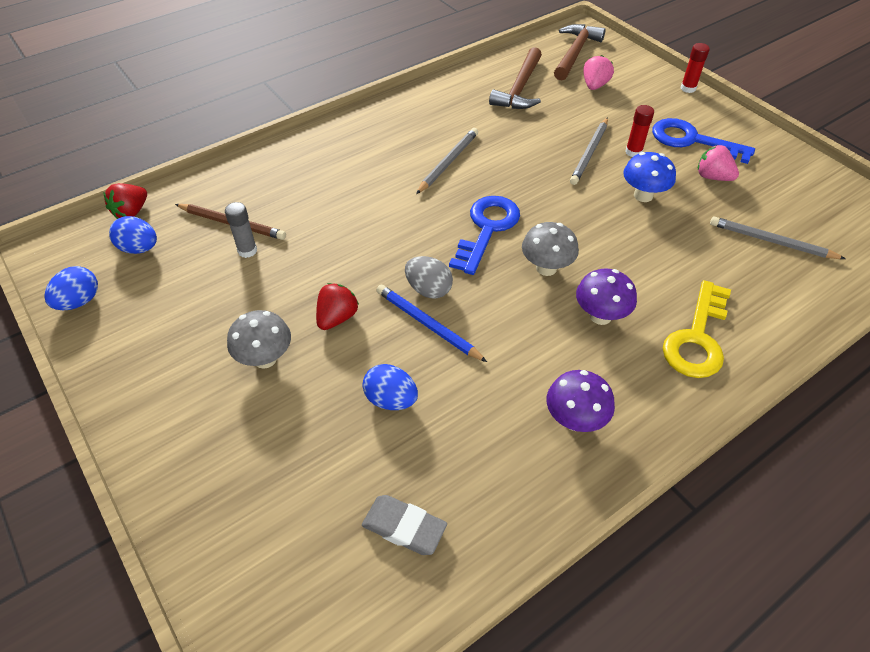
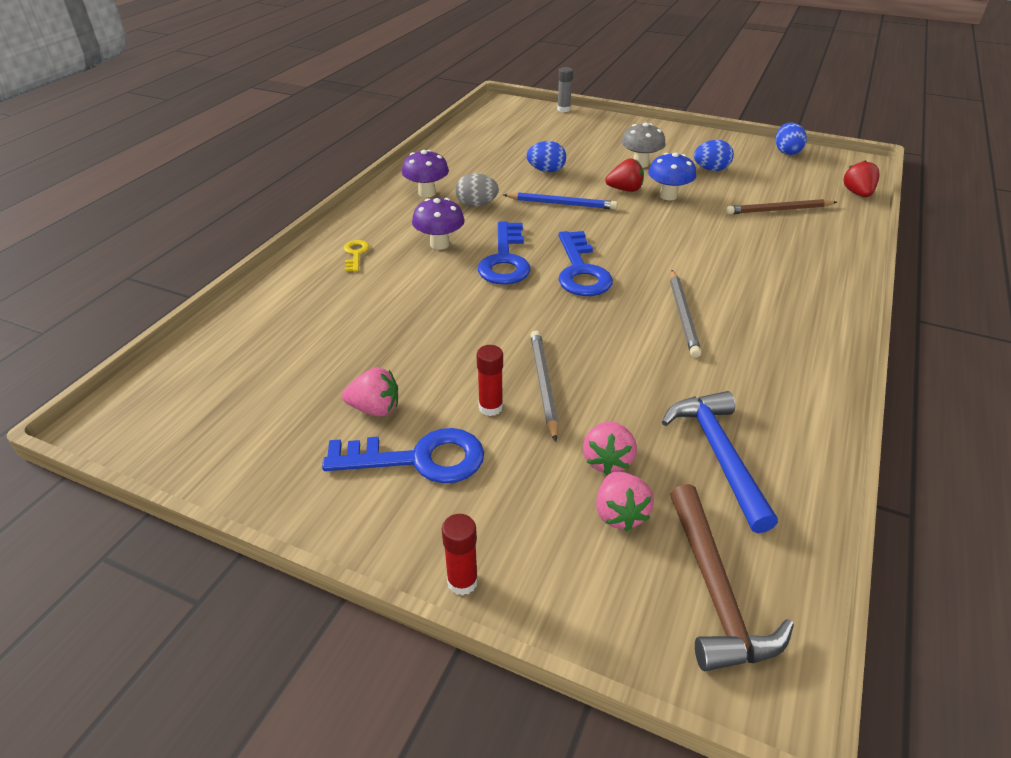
camera: 150 degrees right, 10 degrees down
blue egg [109,216,157,254] -> blue egg moved to [694,140,734,171]
grey glue stick [225,202,257,258] -> grey glue stick moved to [557,67,573,112]
red strawberry [316,283,359,330] -> red strawberry turned 90 degrees counterclockwise [605,158,644,192]
grey eraser [362,495,447,555] -> none
grey egg [405,256,453,298] -> grey egg moved to [456,173,499,207]
brown hammer [489,47,542,109] -> blue hammer [662,391,778,533]
grey mushroom [522,222,579,276] -> blue key [478,222,530,285]
blue mushroom [623,152,676,202] -> blue mushroom moved to [648,152,696,200]
yellow key [663,280,731,378] -> yellow key [344,240,369,272], size x0.50
grey pencil [710,216,846,259] -> none
none -> pink strawberry [583,421,637,475]

